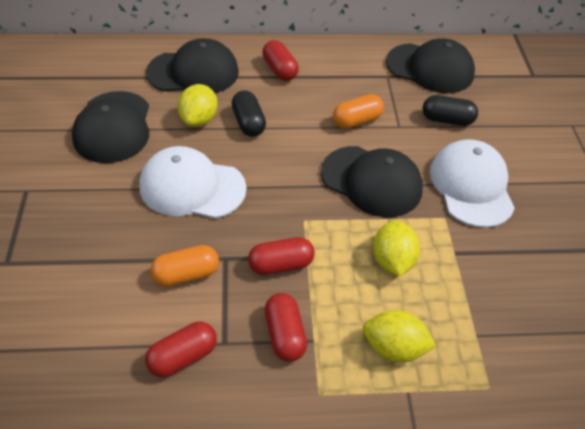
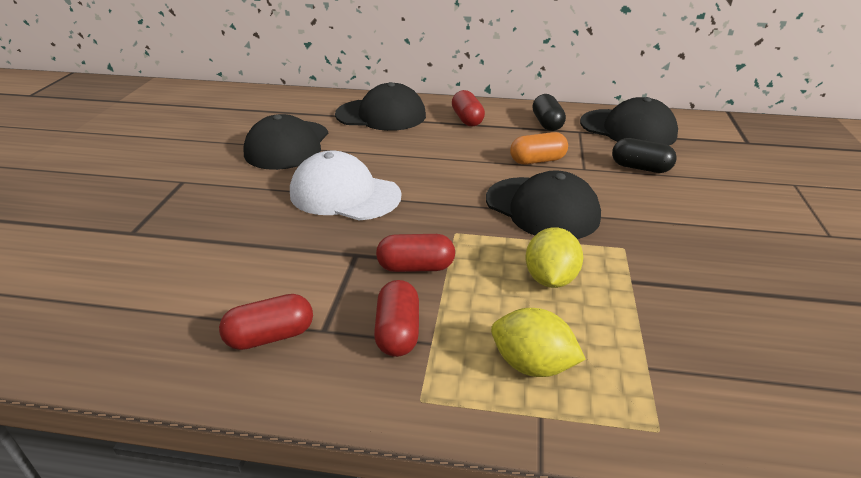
camera: 15 degrees right, 15 degrees down
orange capsule [150,245,219,287] -> none
yellow lemon [178,84,218,127] -> none
black capsule [231,90,266,137] -> black capsule moved to [532,94,566,131]
white cap [430,139,515,228] -> none

